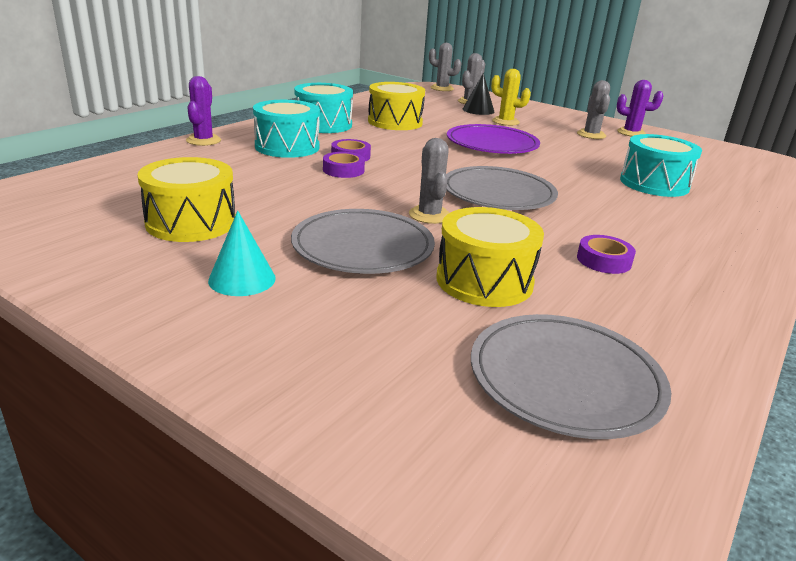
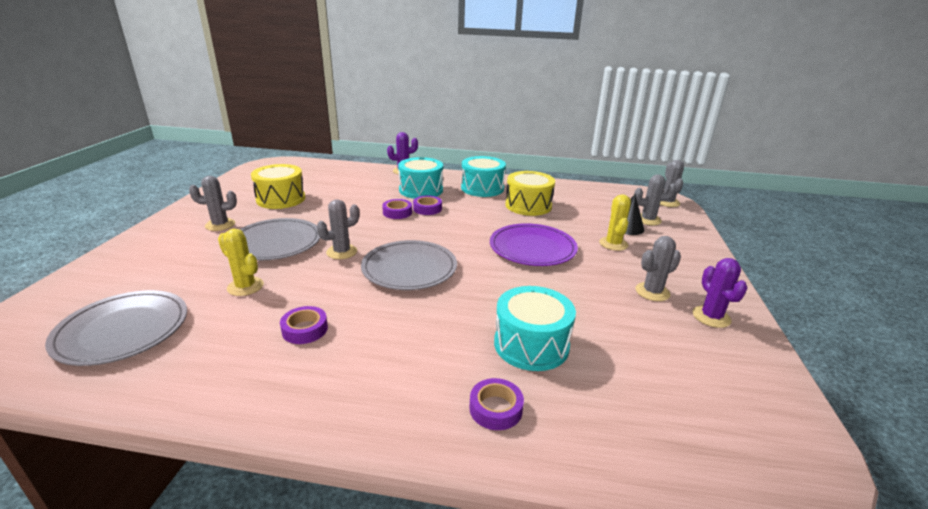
camera: 65 degrees right, 0 degrees up
turquoise cone [208,211,276,296] -> grey cactus [189,176,237,231]
yellow drum [437,207,544,307] -> yellow cactus [218,229,264,296]
none -> purple tape [469,378,524,430]

